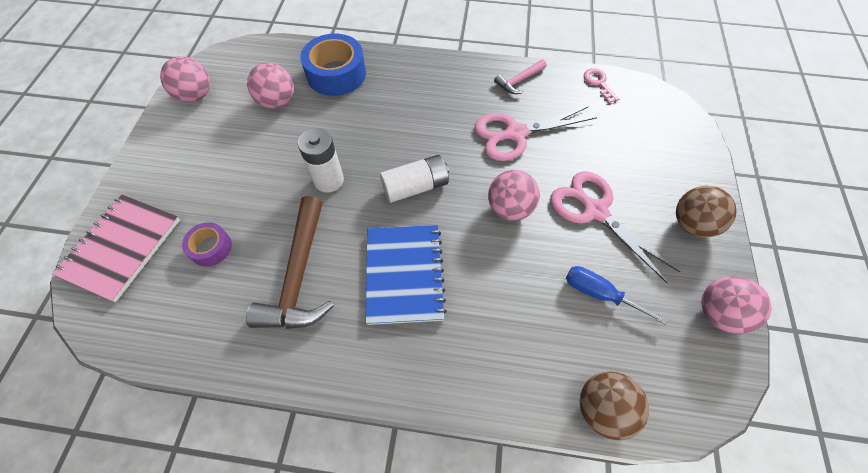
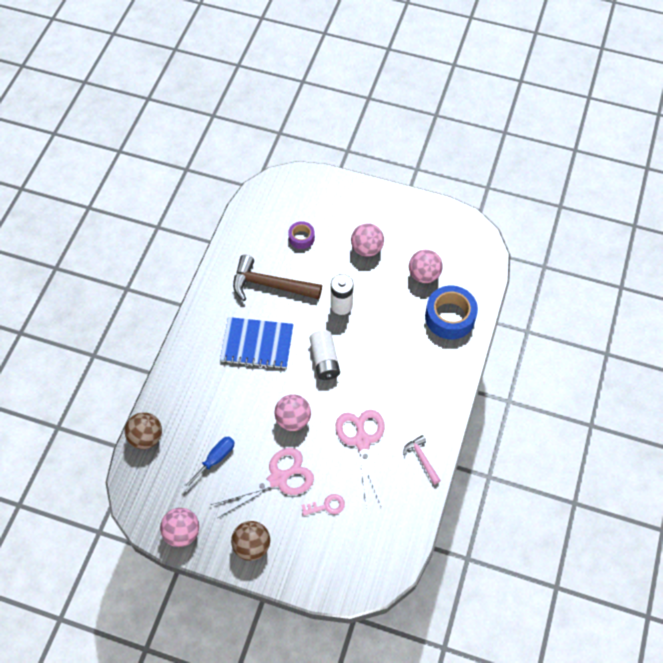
camera: 100 degrees right, 0 degrees up
pink notebook [52,194,180,302] -> none
pink ball [160,56,210,102] -> pink ball moved to [351,223,384,257]
pink key [584,68,619,103] -> pink key moved to [301,494,345,516]

